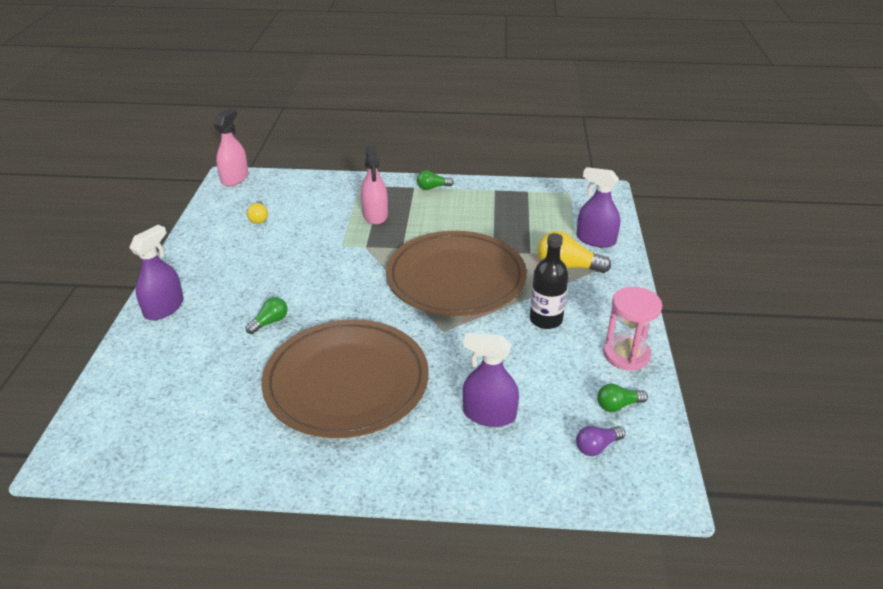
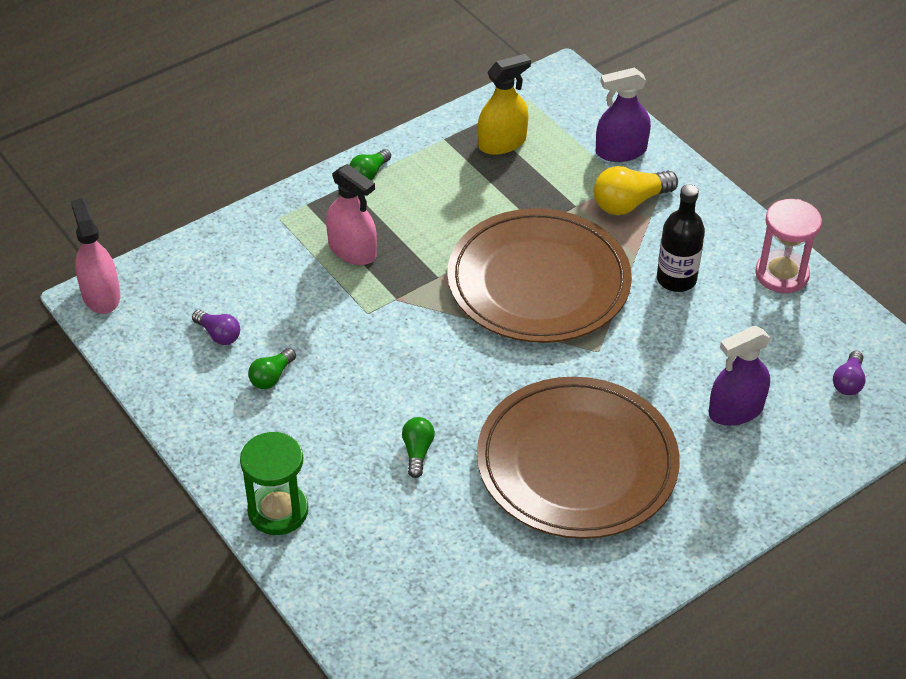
camera: 40 degrees left, 10 degrees up
purple spray bottle [129,225,184,320] -> green hourglass [240,432,308,535]
yellow light bulb [247,200,268,224] -> purple light bulb [192,310,240,345]
green light bulb [597,384,648,412] -> green light bulb moved to [248,348,296,389]
none -> yellow spray bottle [478,54,531,155]

